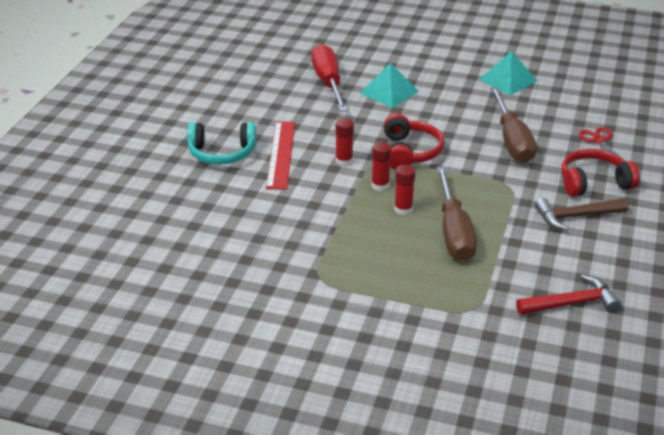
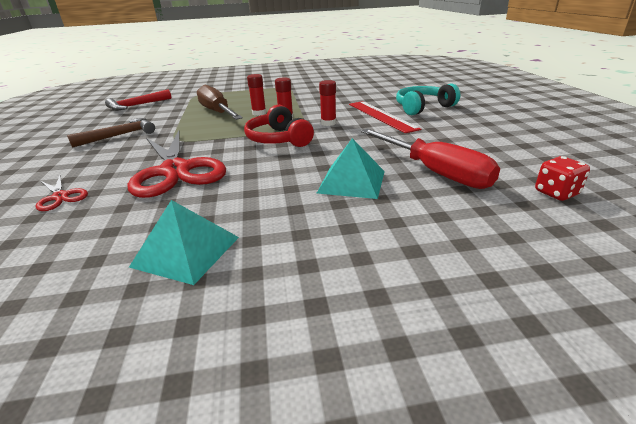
camera: 155 degrees right, 5 degrees down
brown screwdriver [490,87,536,163] -> red scissors [128,130,226,198]
red headphones [561,149,640,196] -> none
none -> red dice [535,156,590,201]

